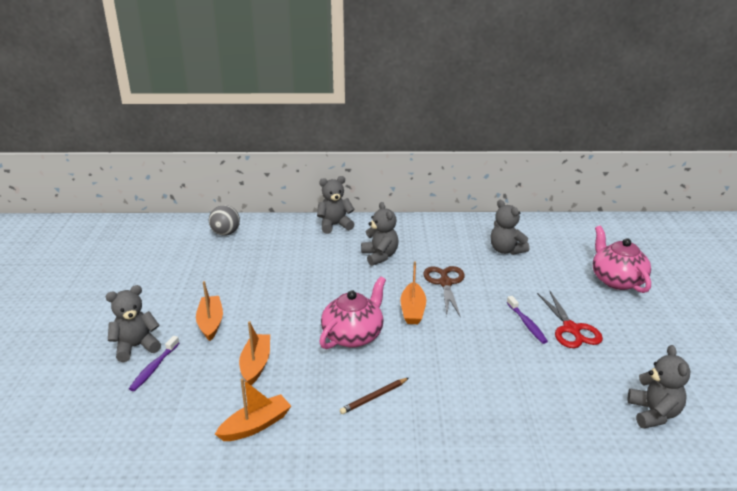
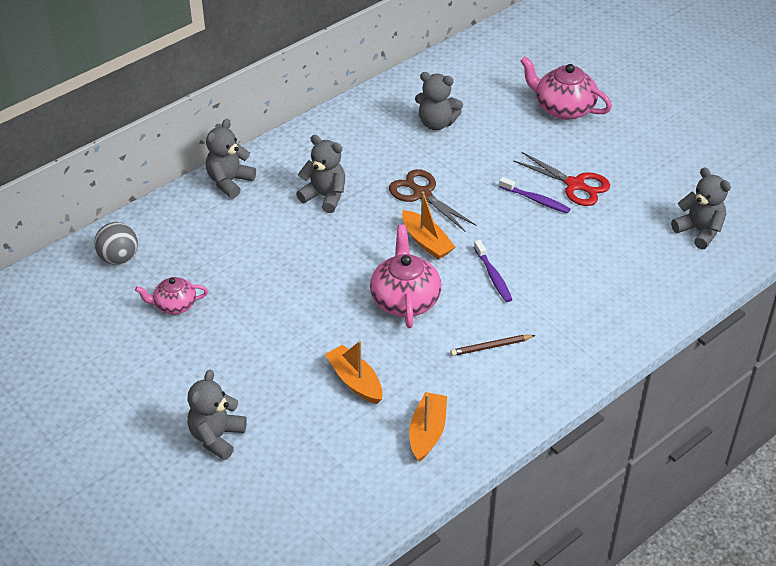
camera: 40 degrees left, 15 degrees up
purple toothbrush [129,336,179,391] -> purple toothbrush moved to [474,240,512,302]
orange boat [196,281,223,341] -> none
brown pencil [340,378,409,414] -> brown pencil turned 60 degrees clockwise [450,335,536,356]
none -> pink teapot [135,277,208,314]

